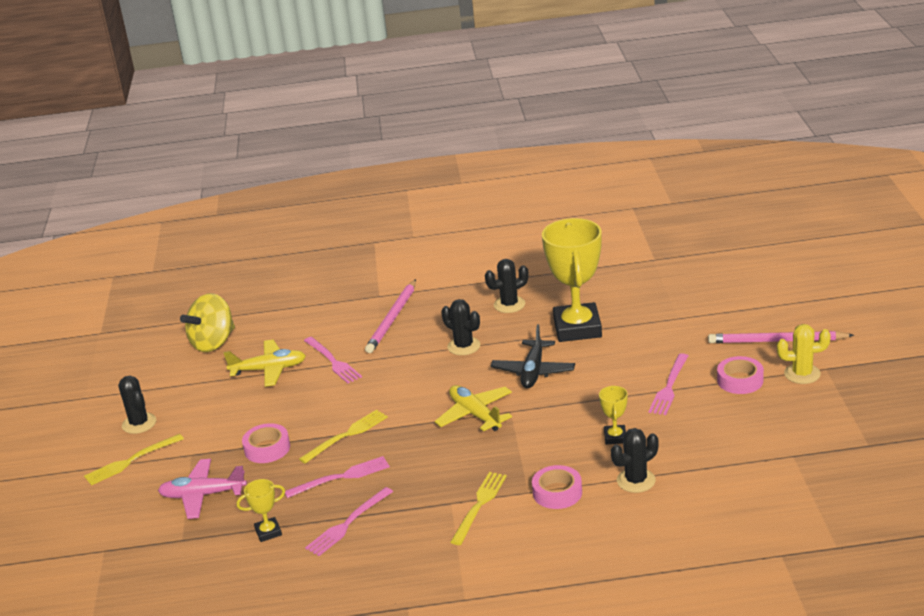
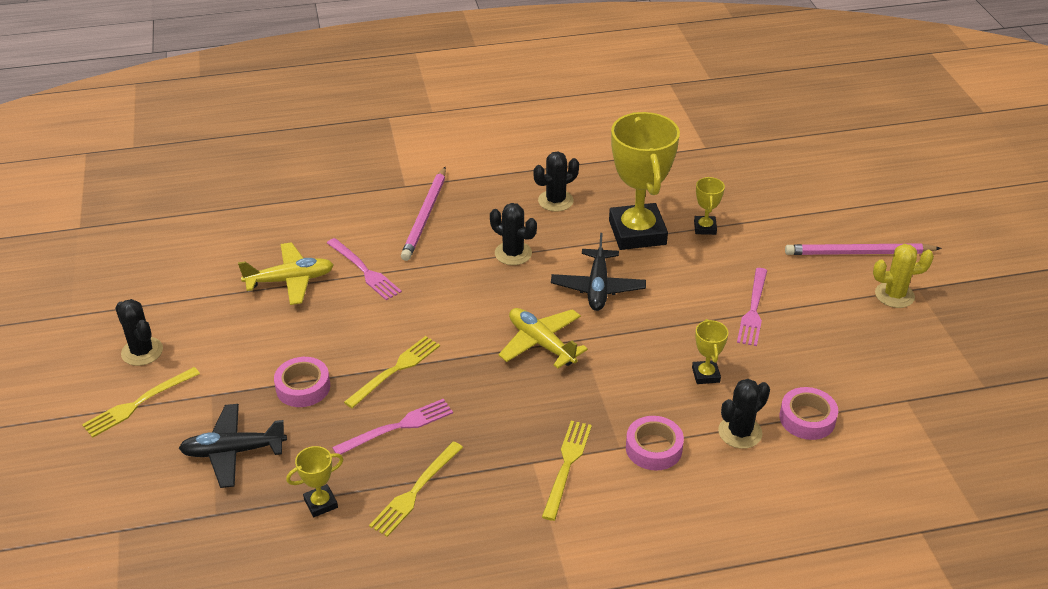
camera: 10 degrees left, 10 degrees up
pink plane [158,459,247,519] -> black plane [179,404,287,488]
yellow spinning top [180,293,235,352] -> none
pink fork [305,487,393,556] -> yellow fork [369,441,463,537]
pink tape [717,356,764,394] -> pink tape moved to [779,387,838,440]
none -> yellow trophy [694,177,725,235]

